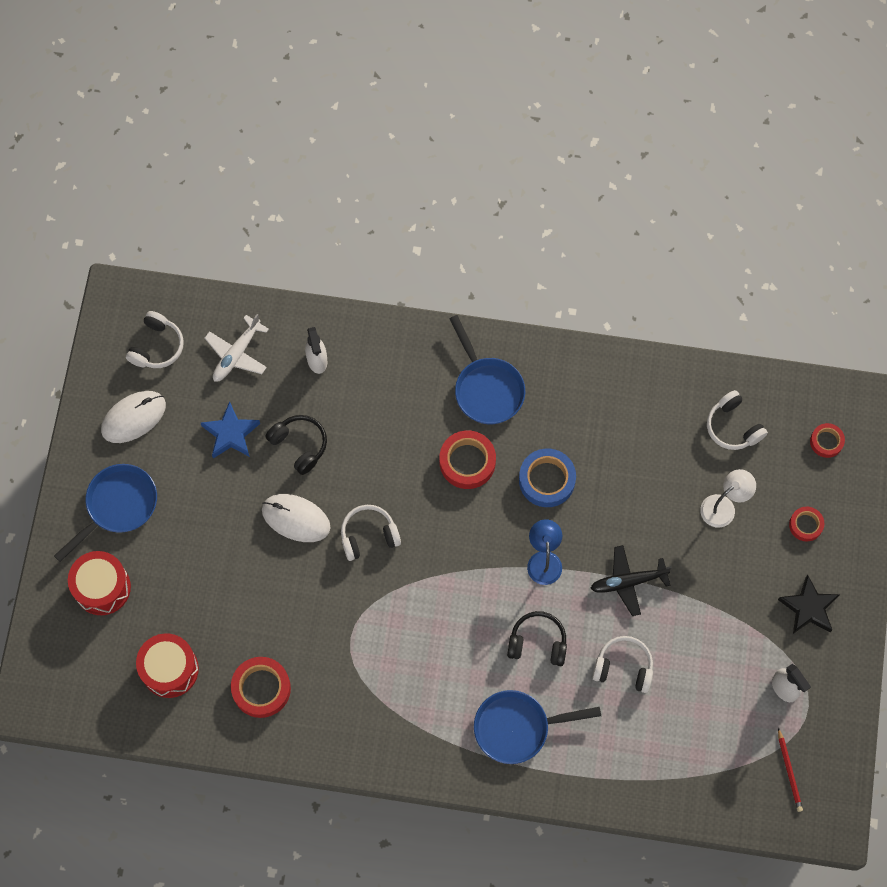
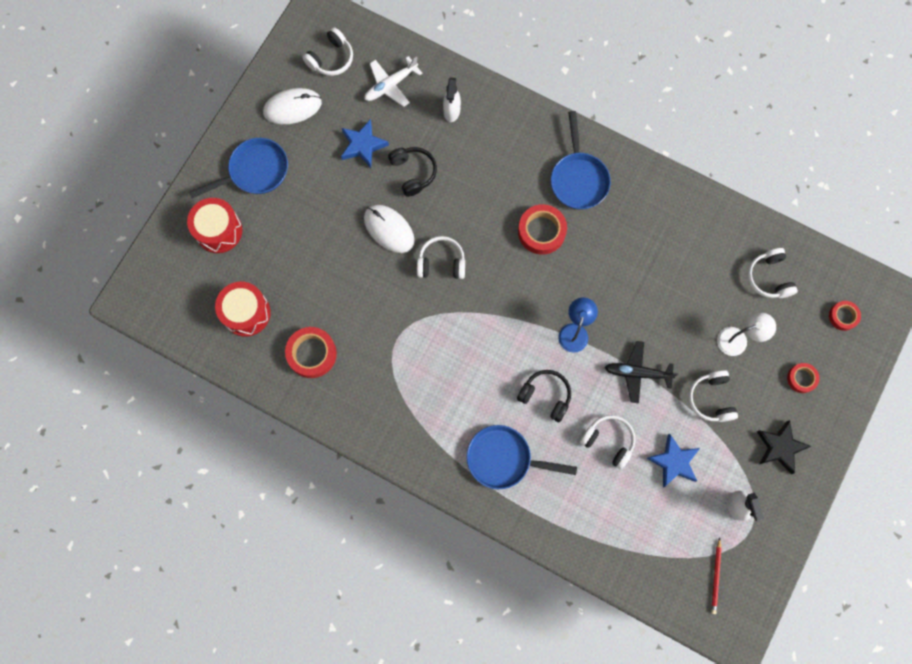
camera: 20 degrees right, 5 degrees up
blue tape [519,449,576,507] -> none
none -> blue star [646,434,700,487]
none -> white headphones [688,370,738,422]

